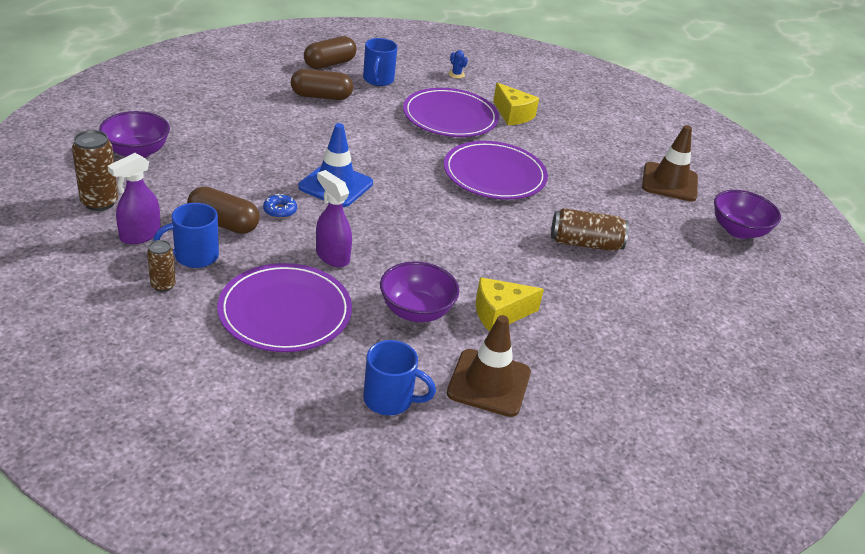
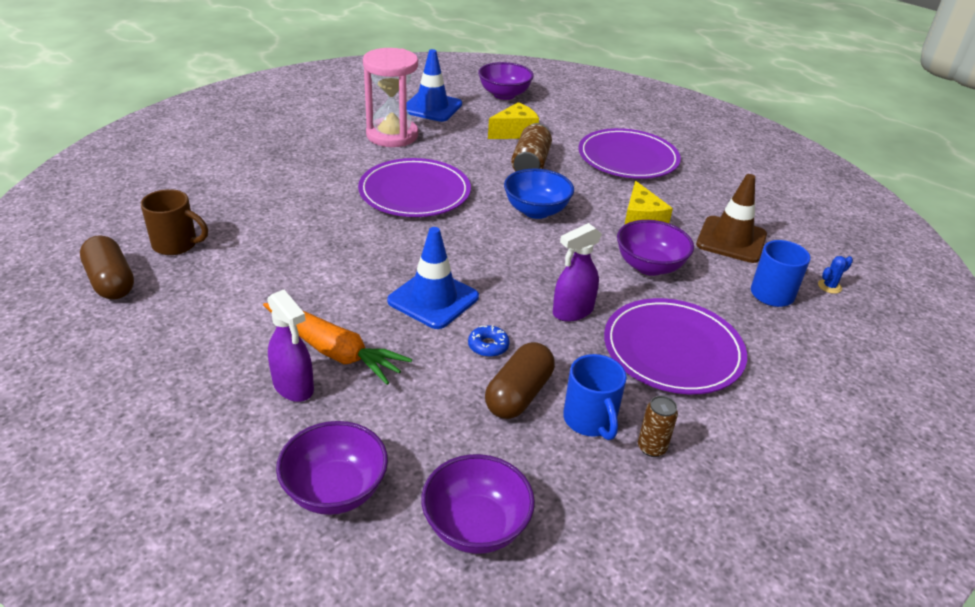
camera: 80 degrees left, 0 degrees up
brown can [72,130,118,211] -> purple bowl [421,454,535,554]
purple spray bottle [108,153,161,244] -> purple spray bottle moved to [267,290,314,402]
brown capsule [291,69,353,100] -> none
blue mug [363,38,398,86] -> brown mug [141,189,208,255]
purple plate [403,88,499,137] -> purple plate moved to [579,128,681,179]
blue cactus [449,50,468,78] -> blue cactus moved to [818,256,853,294]
yellow cheese [493,83,539,125] -> yellow cheese moved to [488,102,539,139]
brown traffic cone [642,125,698,202] -> blue traffic cone [407,49,462,122]
none -> orange carrot [263,303,412,385]
none -> pink hourglass [363,48,418,147]
none -> blue bowl [504,169,574,219]

